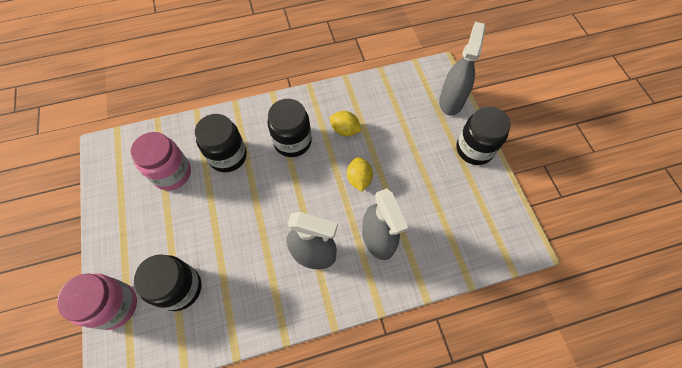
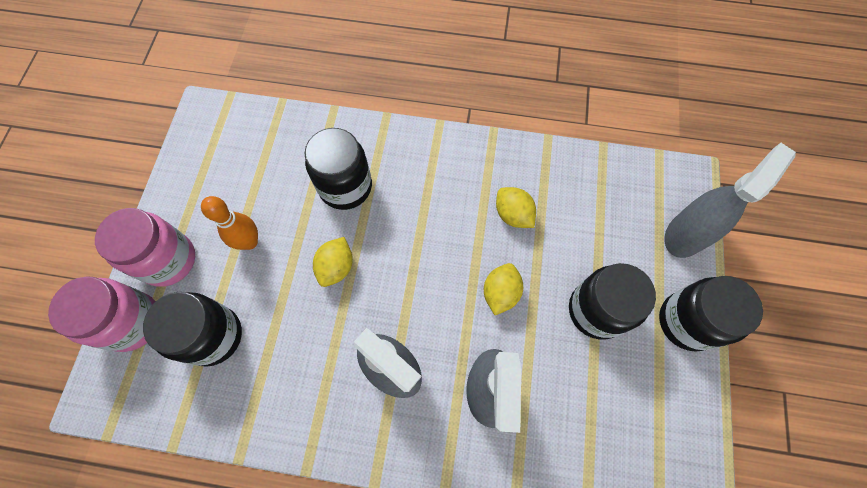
camera: 25 degrees right, 5 degrees up
pink jar [130,132,191,190] -> pink jar moved to [95,208,195,287]
black jar [267,99,312,157] -> black jar moved to [569,263,656,340]
none -> orange bowling pin [201,196,258,250]
none -> yellow lemon [313,237,353,287]

